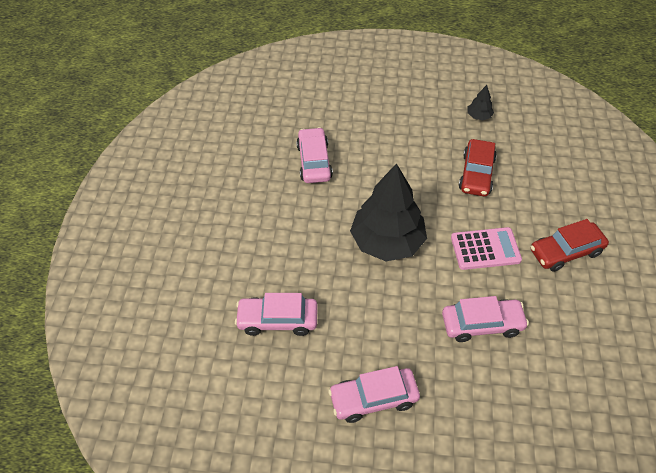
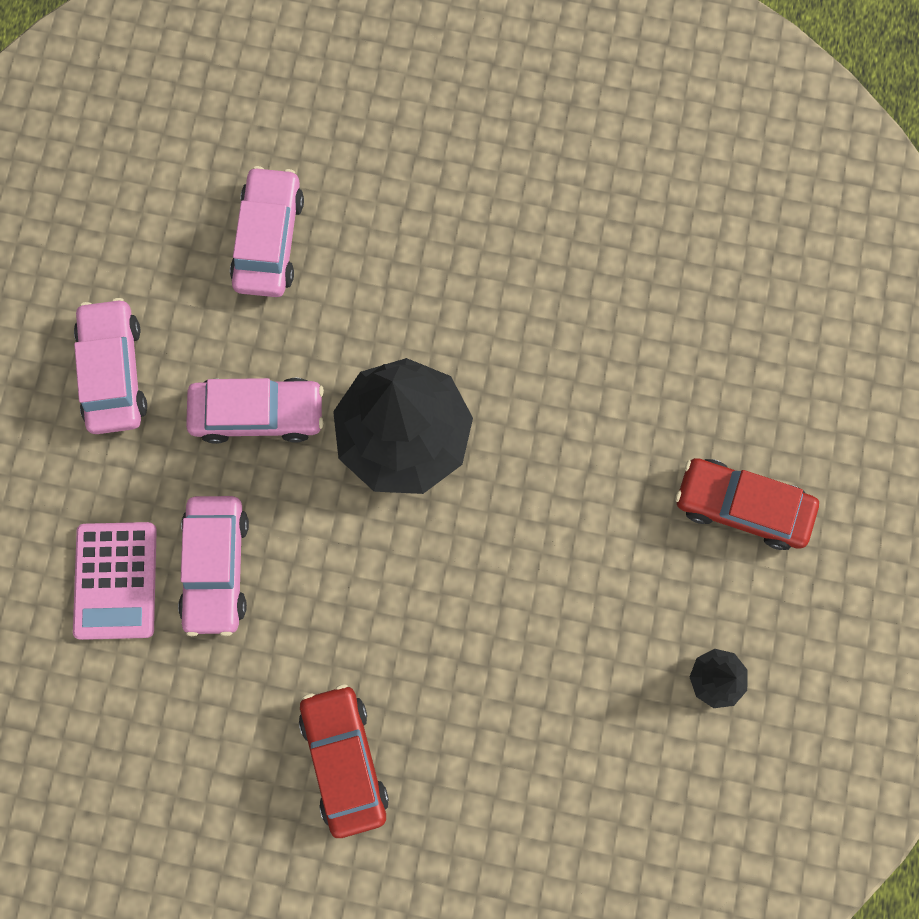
camera: 95 degrees right, 25 degrees up
pink car [296,127,333,183] -> pink car moved to [186,378,324,444]
pink calculator [451,227,522,270] -> pink calculator moved to [73,522,157,640]
red car [459,139,497,196] -> red car moved to [675,458,819,550]

